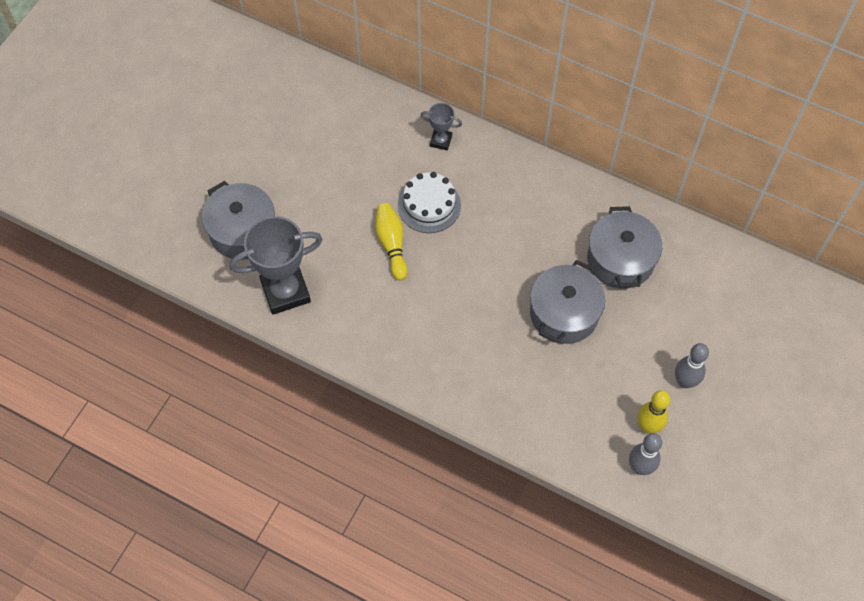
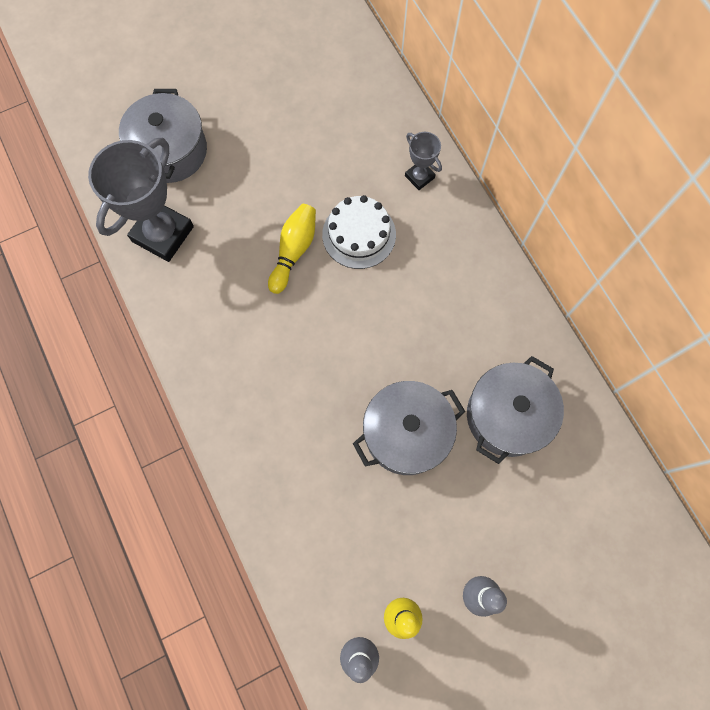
camera: 35 degrees right, 10 degrees up
grey trophy [229,216,323,315] -> grey trophy turned 75 degrees counterclockwise [88,138,194,262]

